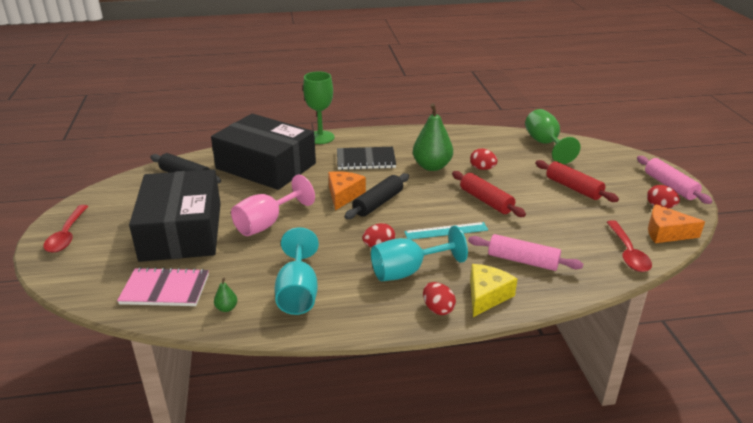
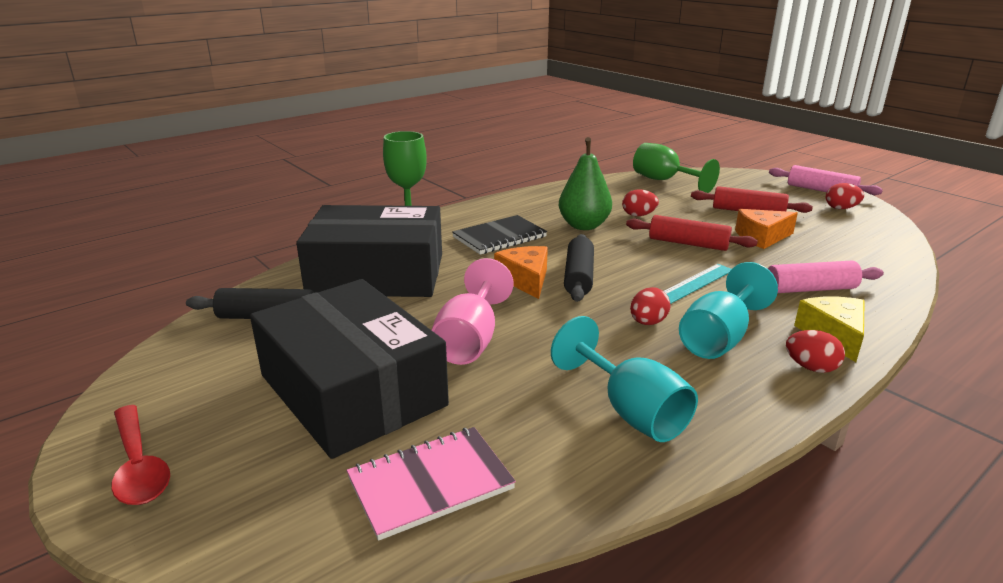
camera: 30 degrees left, 5 degrees down
green pear [214,278,237,312] -> none
red spoon [607,220,652,272] -> none
orange cheese [648,204,705,243] -> orange cheese moved to [735,209,798,249]

